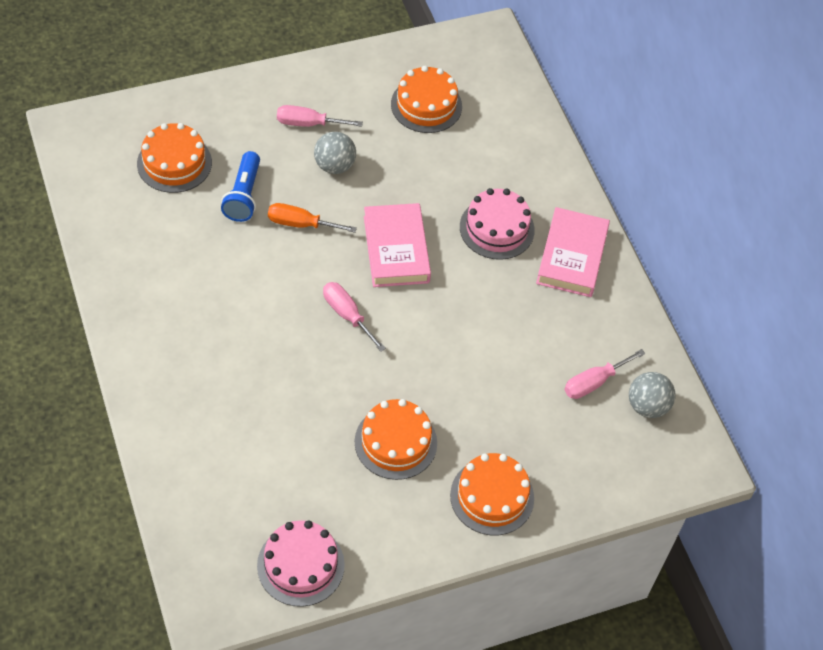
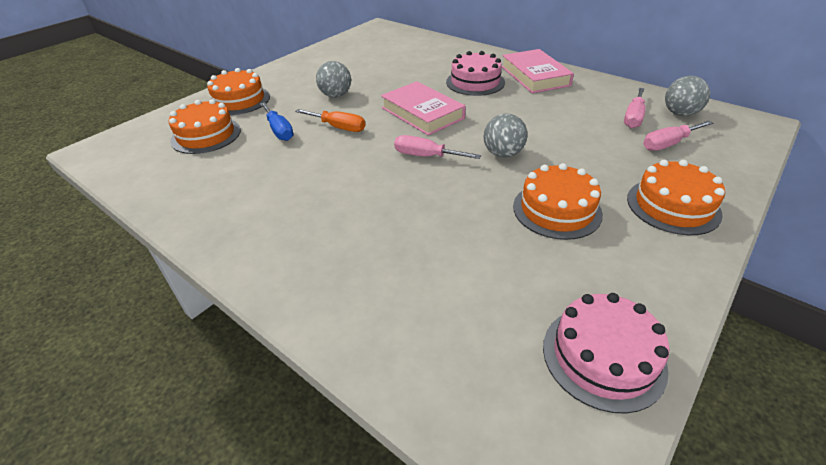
camera: 25 degrees left, 15 degrees down
blue flashlight [221,151,260,222] -> blue screwdriver [260,102,294,141]
orange screwdriver [268,203,357,233] -> orange screwdriver turned 135 degrees counterclockwise [295,109,365,132]
pink screwdriver [277,105,363,127] -> pink screwdriver moved to [643,121,713,151]
orange cake [391,66,462,133] -> orange cake moved to [207,68,270,115]
none -> grey ball [484,113,528,158]

